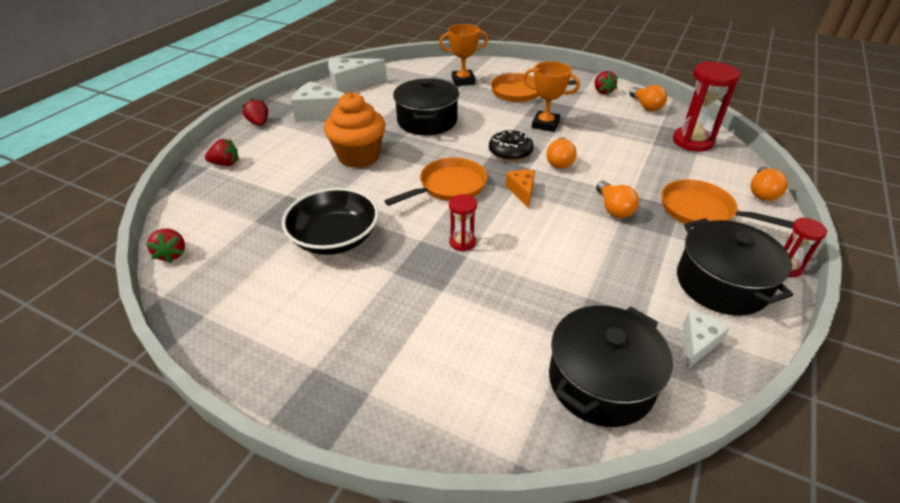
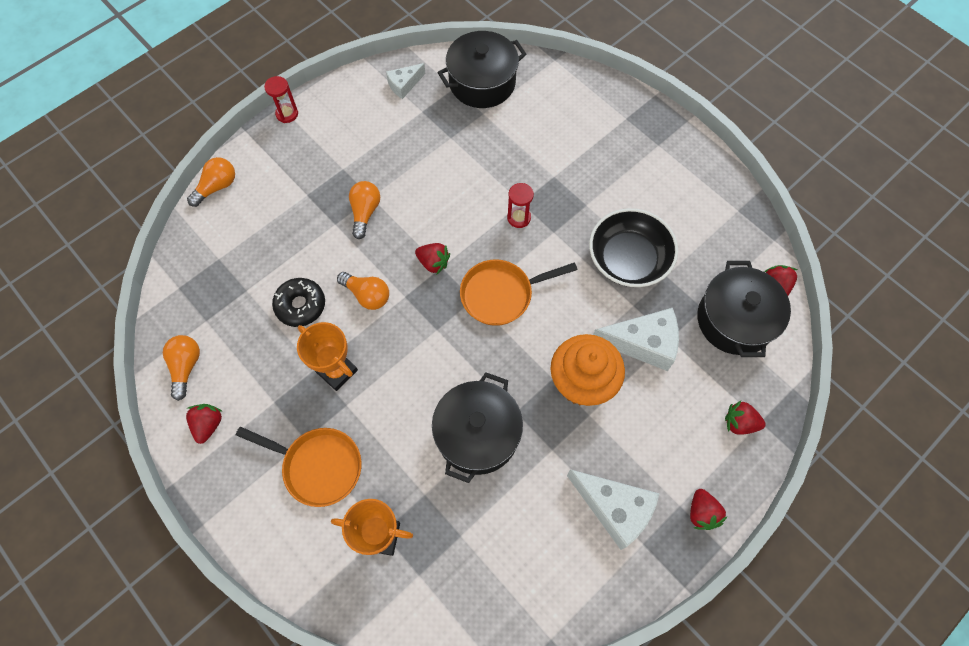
camera: 160 degrees left, 25 degrees up
white cheese [328,58,387,93] -> white cheese moved to [593,308,679,371]
black donut [489,130,534,161] -> black donut moved to [272,278,325,327]
orange cheese [506,170,535,208] -> red strawberry [415,243,450,274]
orange light bulb [547,137,577,169] -> orange light bulb turned 90 degrees clockwise [337,272,389,310]
orange pan [662,179,794,229] -> none
red hourglass [673,61,741,152] -> none
black pot [677,218,793,316] -> black pot moved to [697,261,791,357]

